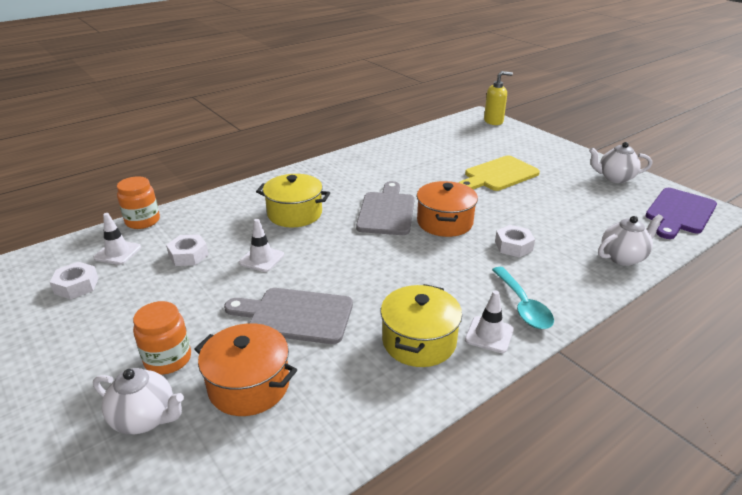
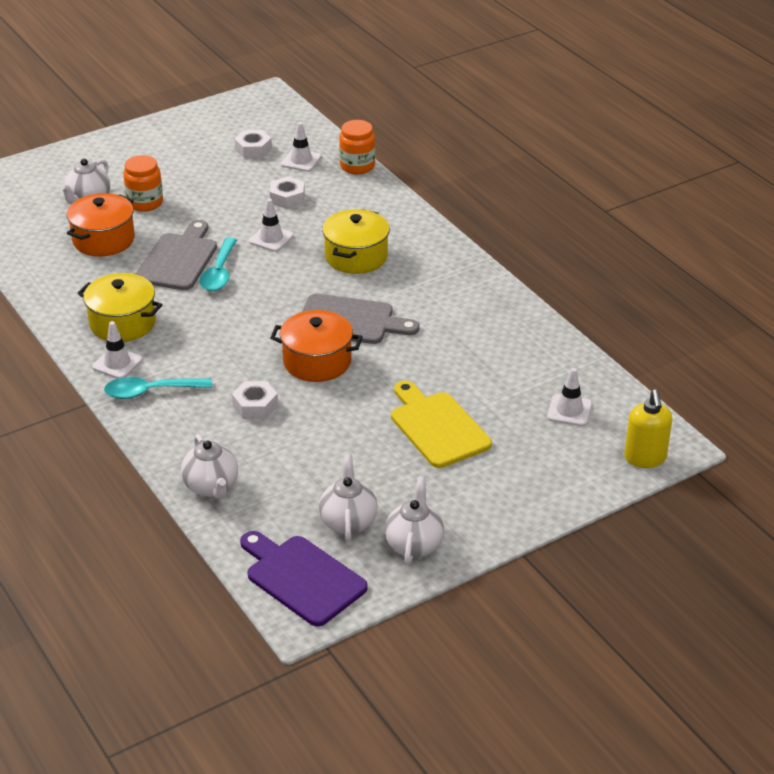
camera: 95 degrees right, 5 degrees up
none -> turquoise spoon [199,237,237,291]
none -> white teapot [319,454,378,542]
none -> white traffic cone [547,368,592,426]

